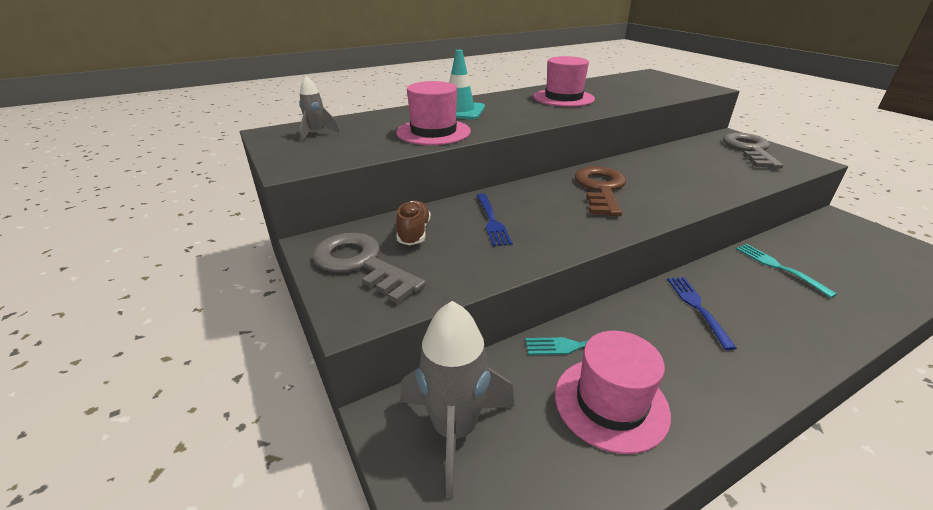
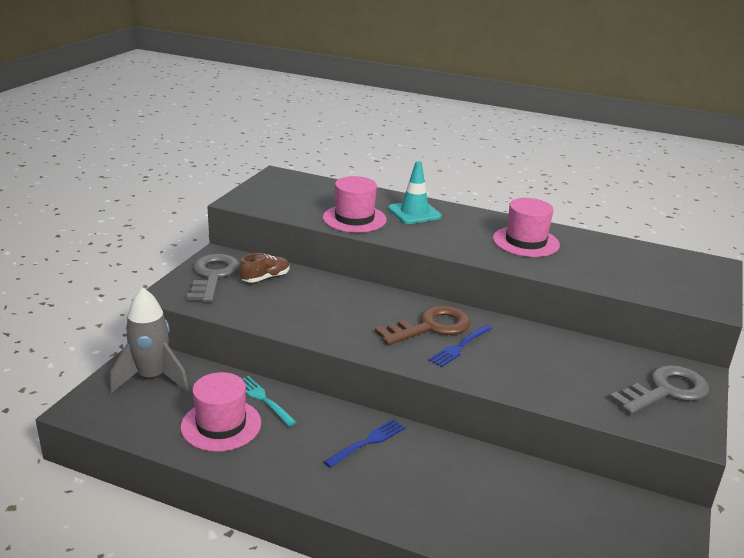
camera: 50 degrees right, 5 degrees down
grey rocket [299,76,340,141] -> none
blue fork [476,193,512,246] -> blue fork moved to [429,325,492,367]
turquoise fork [736,244,837,298] -> none

